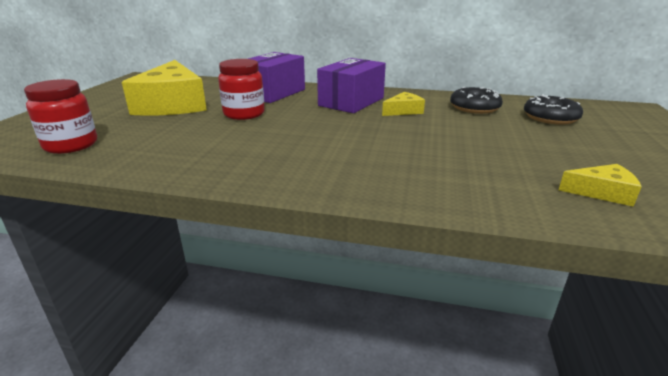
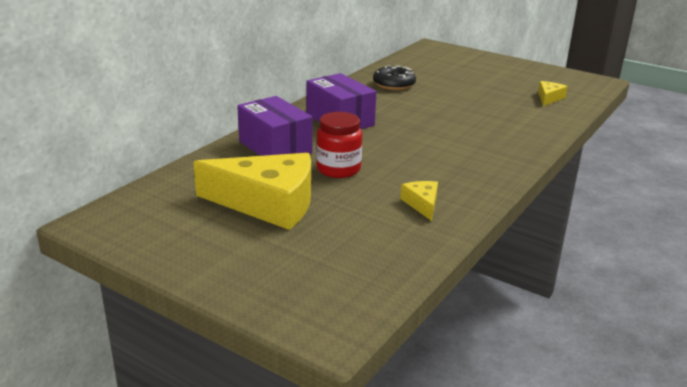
camera: 70 degrees left, 0 degrees up
red jar [24,79,97,154] -> none
yellow cheese [382,92,425,116] -> yellow cheese moved to [401,181,438,221]
black donut [524,94,583,125] -> none

